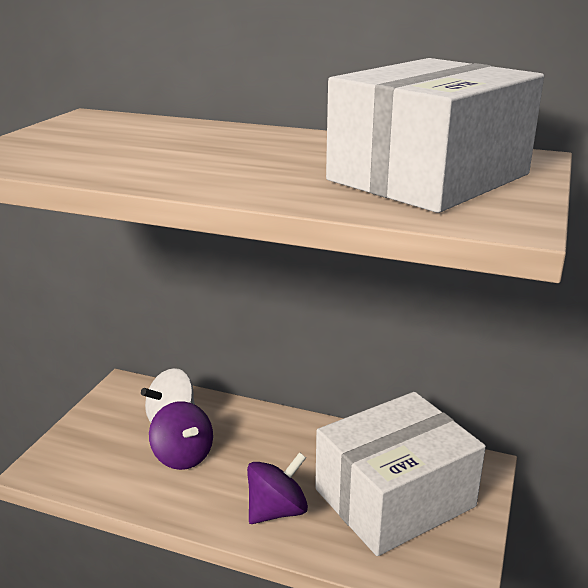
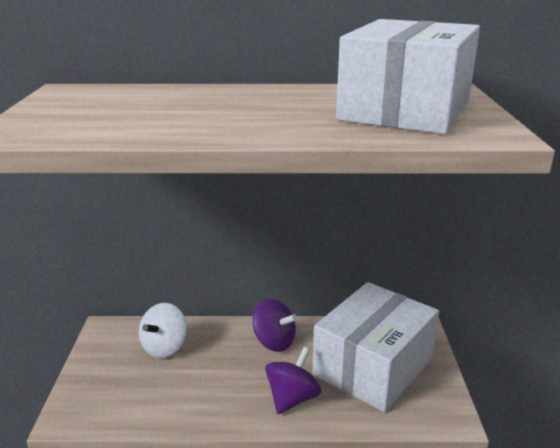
camera: 20 degrees left, 0 degrees up
purple spinning top [149,401,213,470] -> purple spinning top moved to [253,299,297,352]

